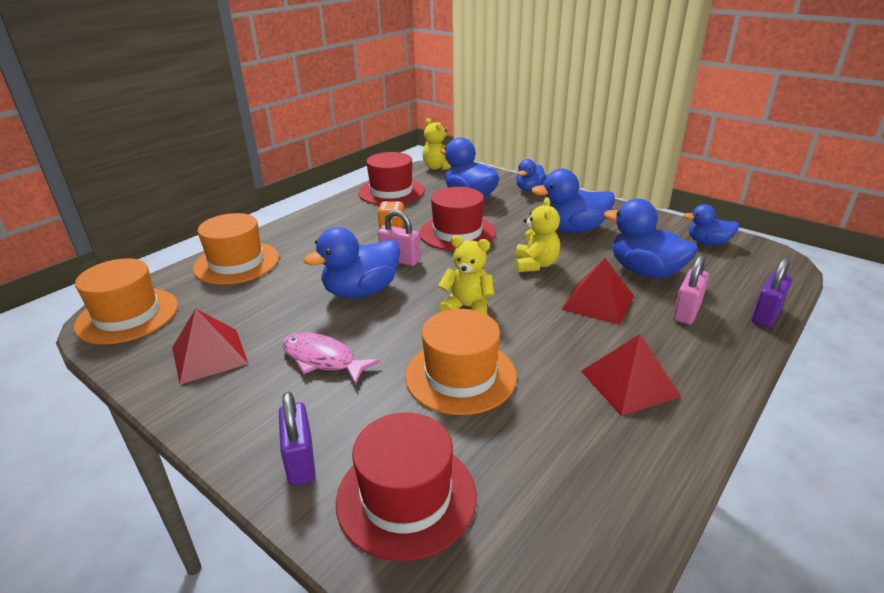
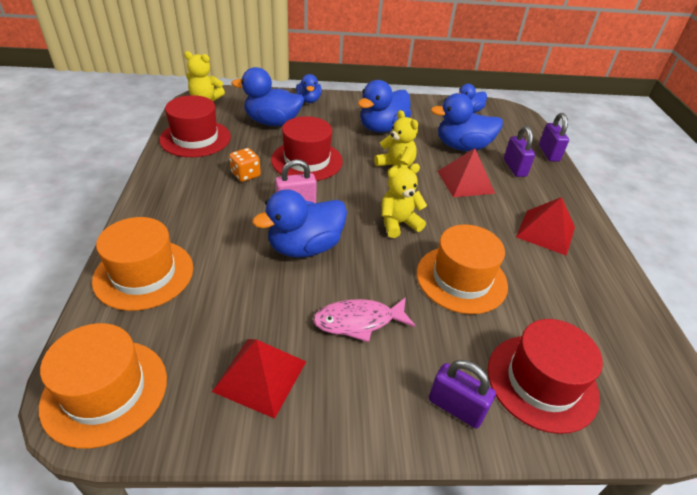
camera: 45 degrees left, 10 degrees up
blue duck [303,227,400,298] -> blue duck turned 45 degrees clockwise [252,189,347,258]
pink padlock [673,255,709,324] -> purple padlock [504,126,535,177]

